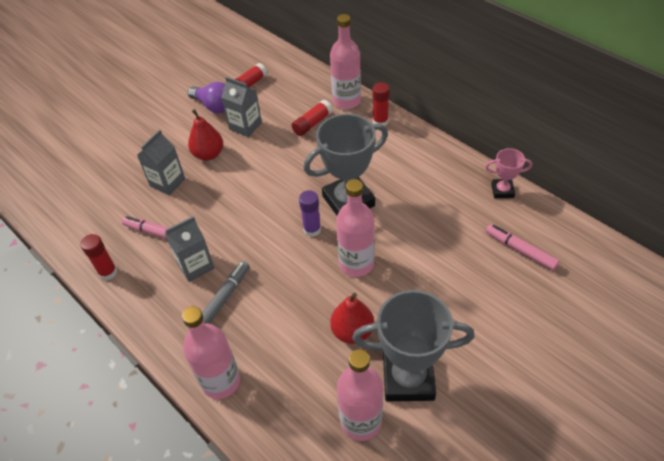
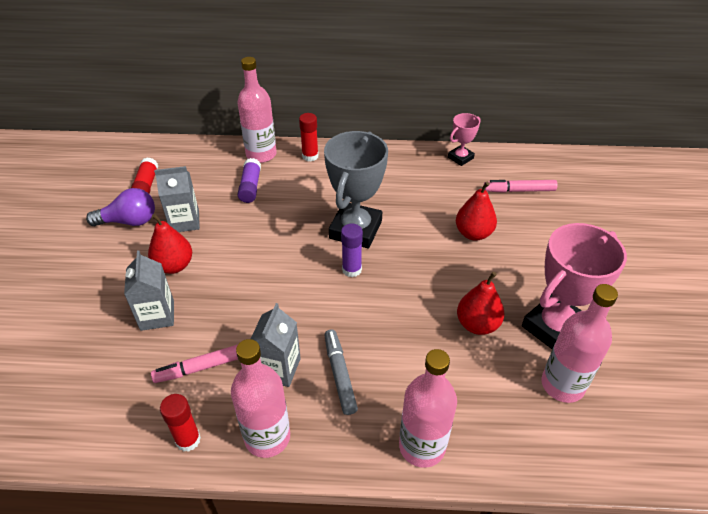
camera: 45 degrees left, 5 degrees down
red glue stick [292,100,332,136] -> purple glue stick [237,158,261,203]
pink bottle [336,179,375,277] -> pink bottle moved to [231,339,290,458]
grey trophy [352,290,475,401] -> pink trophy [522,223,627,349]
none -> red pear [456,182,497,241]

